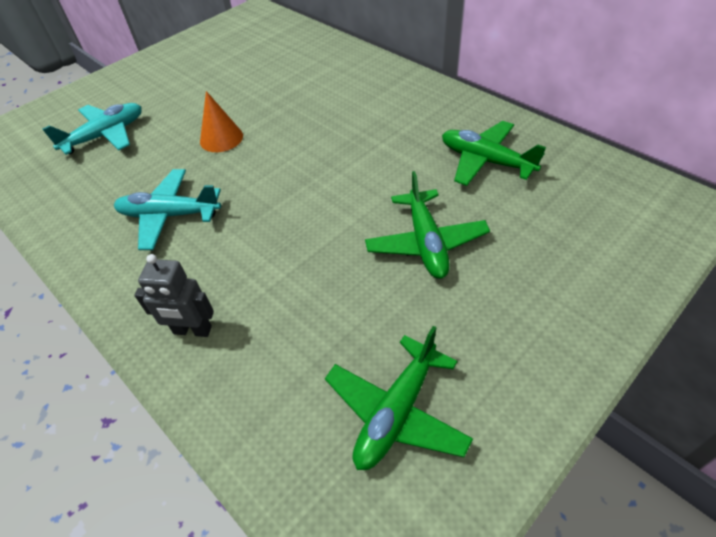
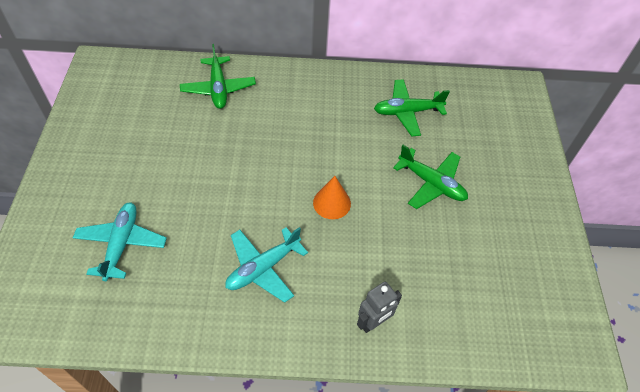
camera: 50 degrees left, 5 degrees up
orange cone [200,91,243,152] -> orange cone moved to [313,176,351,219]
green plane [325,326,473,470] -> green plane moved to [180,44,256,109]

